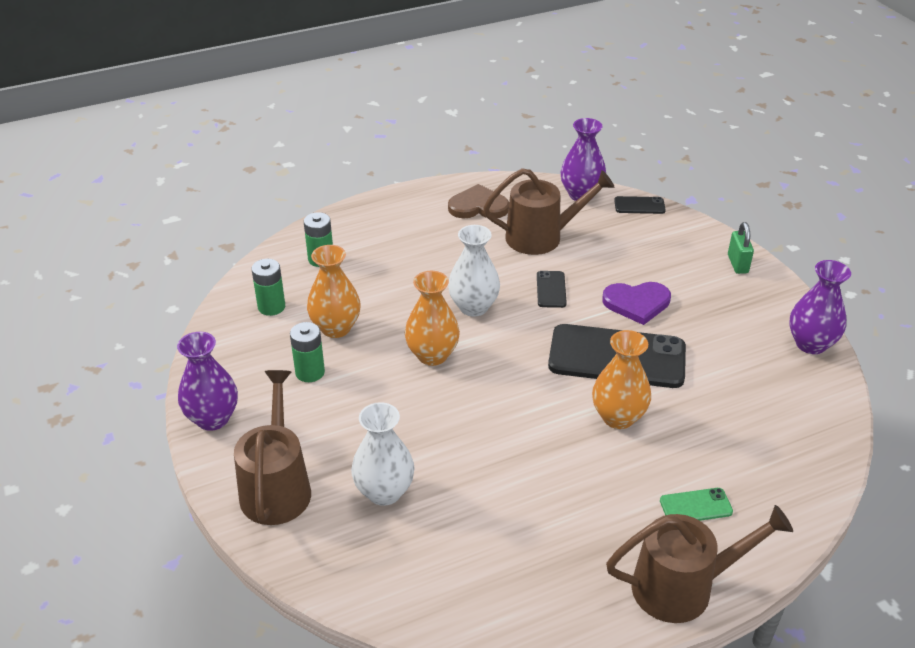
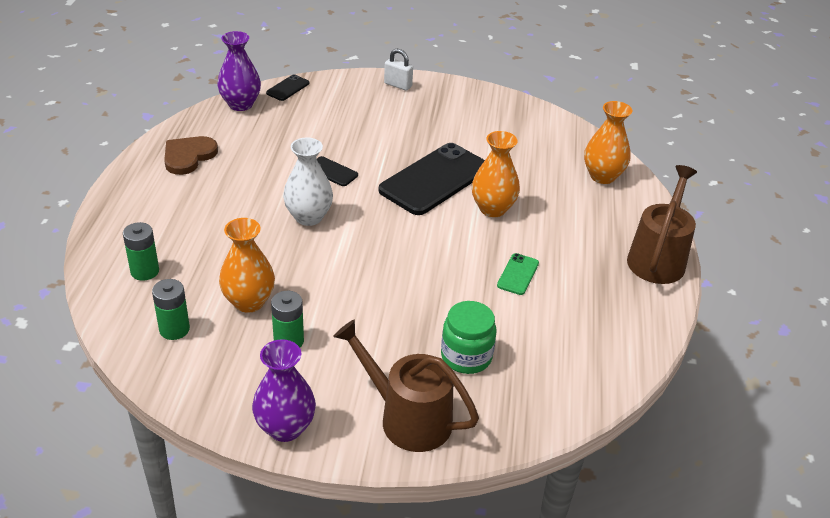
camera: 60 degrees left, 0 degrees up
white vase [351,402,415,506] -> green jar [441,301,497,374]
orange vase [405,271,460,366] -> orange vase moved to [584,101,632,184]
brown watering can [483,168,615,255] -> none
purple heart [602,282,671,325] -> none
green phone [660,488,733,521] -> green phone moved to [497,253,539,295]
green padlock [728,222,754,274] -> white padlock [384,49,413,91]
purple vase [789,260,851,354] -> none

